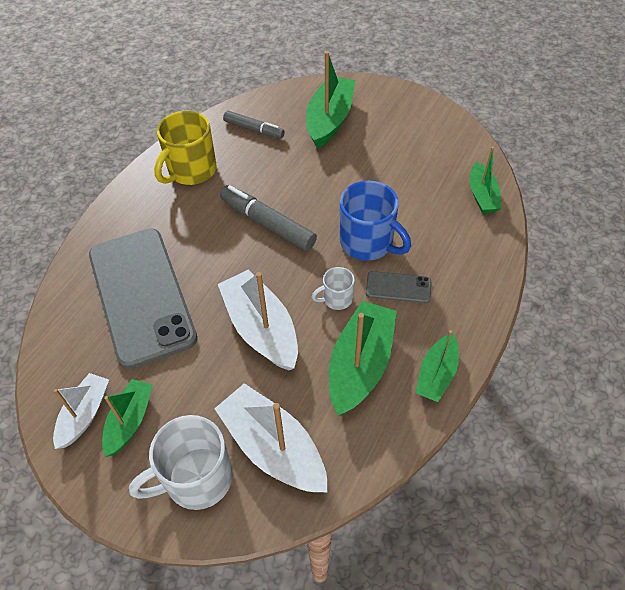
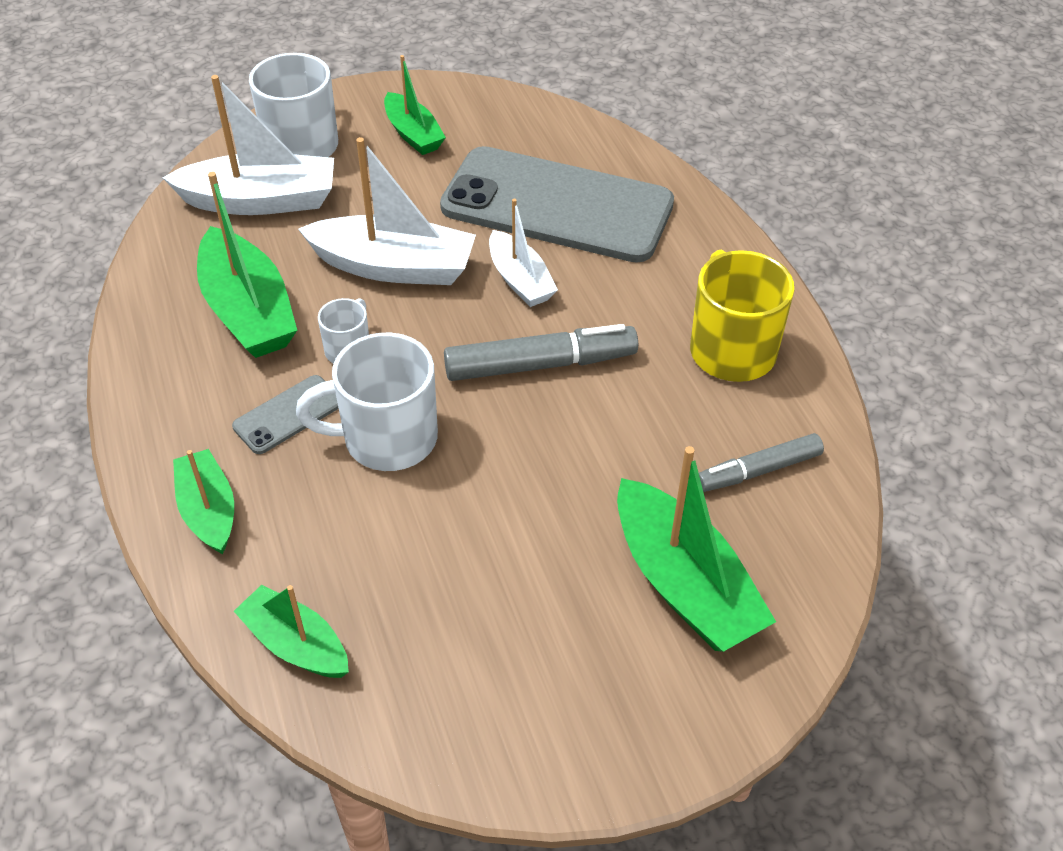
camera: 130 degrees right, 5 degrees down
white boat [53,373,109,449] -> white boat moved to [489,199,558,307]
blue mug [340,181,411,261] -> white mug [296,333,438,471]
green boat [415,330,459,402] -> green boat moved to [173,449,234,554]

